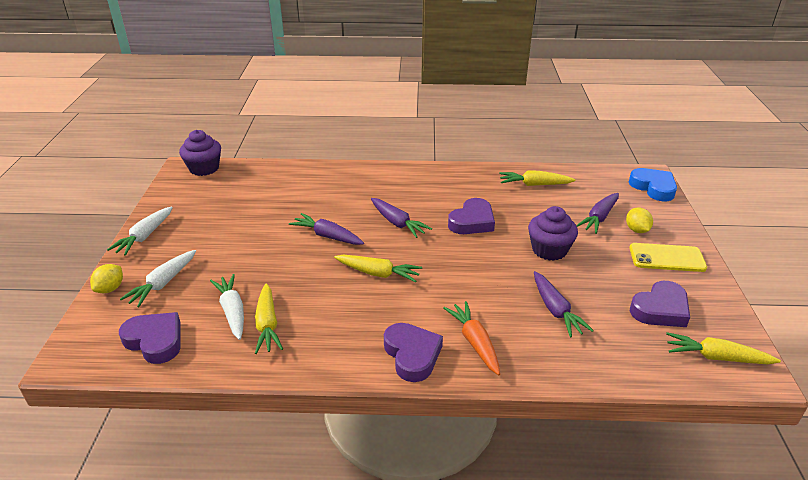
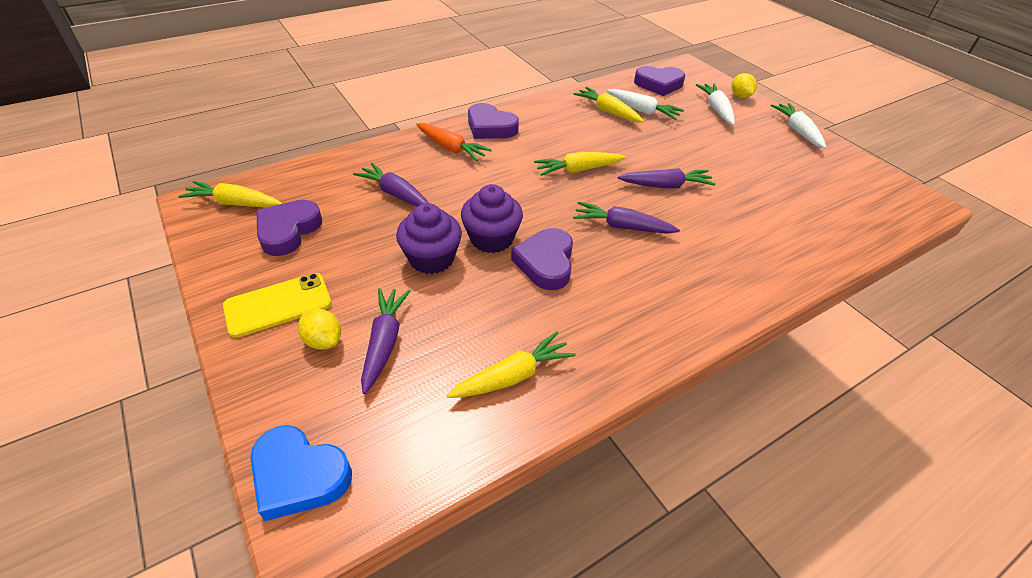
camera: 145 degrees right, 10 degrees up
purple cupcake [179,130,221,176] -> purple cupcake moved to [461,184,523,253]
yellow carrot [666,332,781,364] -> yellow carrot turned 150 degrees counterclockwise [178,181,283,207]

